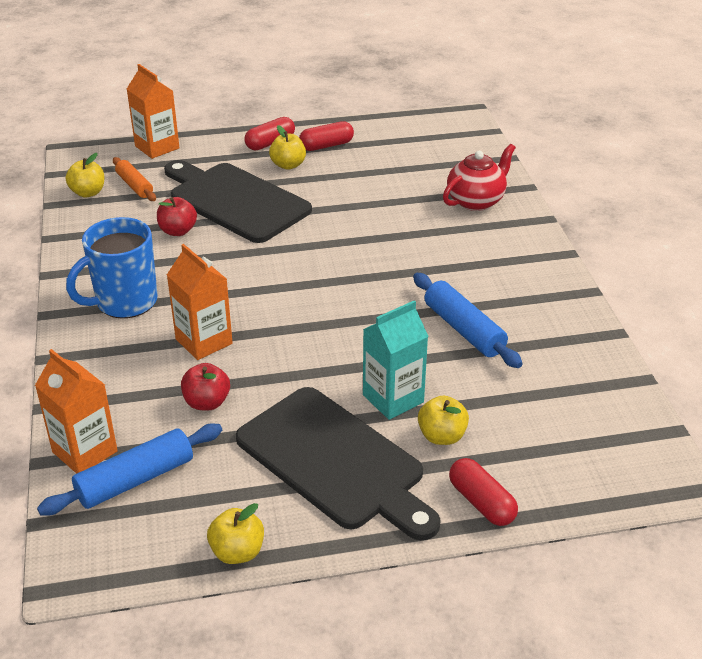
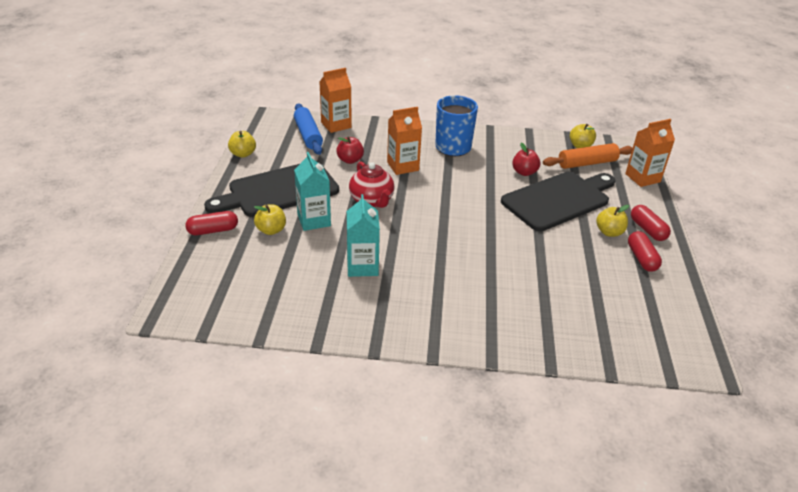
camera: 105 degrees right, 0 degrees up
orange rolling pin [113,157,156,201] -> orange rolling pin [543,143,633,169], size x1.52
blue rolling pin [413,273,523,368] -> turquoise carton [347,194,380,277]
red teapot [443,144,516,211] -> red teapot moved to [349,161,394,208]

